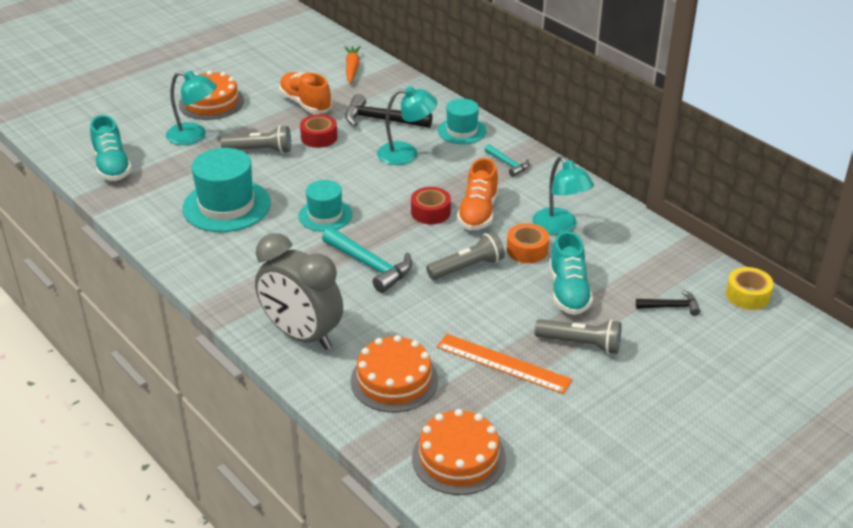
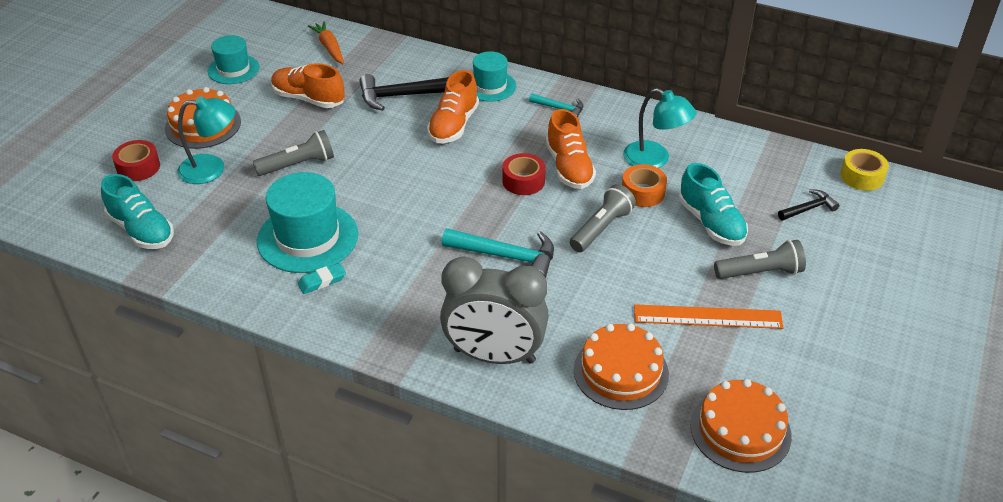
camera: 25 degrees left, 5 degrees up
turquoise hat [298,180,352,232] -> turquoise hat moved to [208,35,260,84]
red tape [300,114,337,148] -> red tape moved to [112,140,160,181]
turquoise lamp [377,86,437,165] -> orange shoe [427,70,479,143]
none -> turquoise eraser [298,263,346,294]

